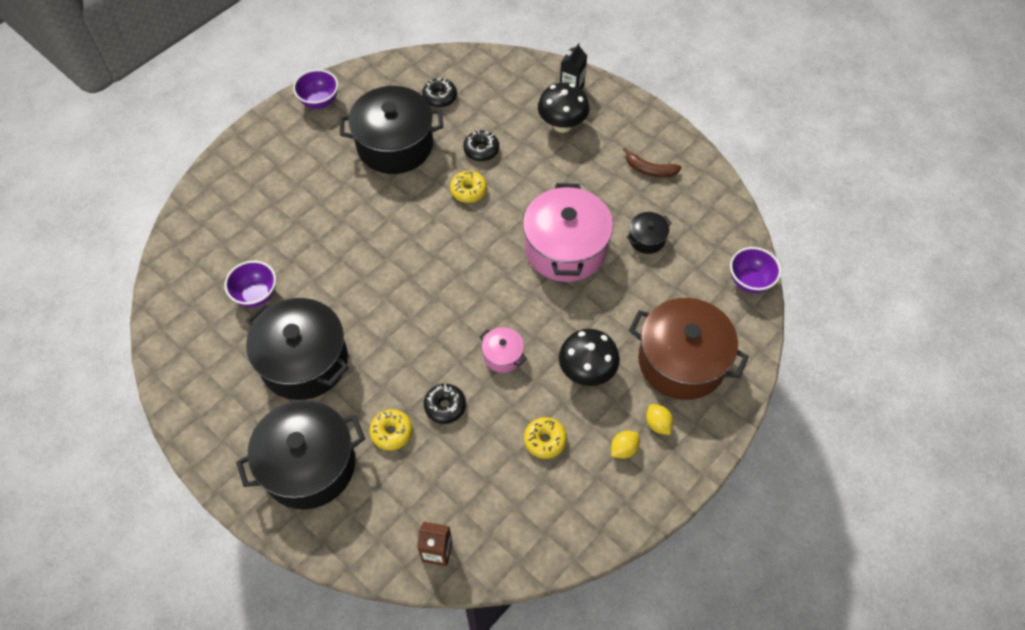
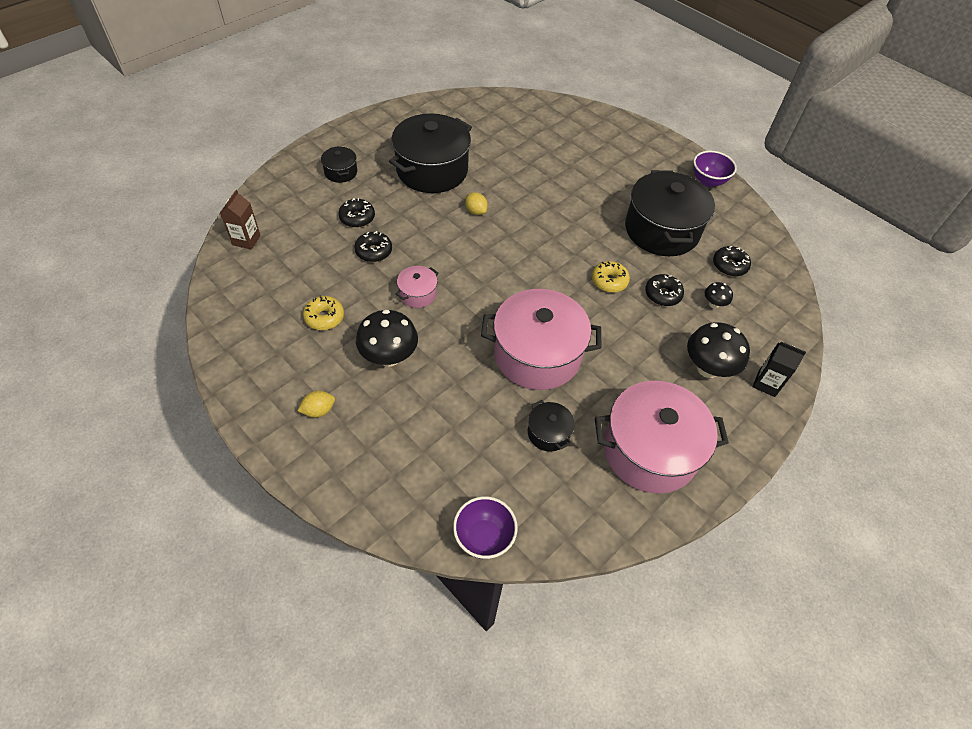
camera: 90 degrees right, 5 degrees down
purple bowl [225,261,276,307] -> none
black pot [236,400,365,509] -> black pot [321,146,357,183], size x0.45
yellow donut [370,409,413,451] -> black donut [338,198,375,228]
yellow lemon [611,431,640,459] -> yellow lemon moved to [465,192,488,215]
brown banana [623,147,682,177] -> pink pot [595,381,729,494]
brown pot [629,298,749,400] -> none
none -> black mushroom [705,282,733,308]

